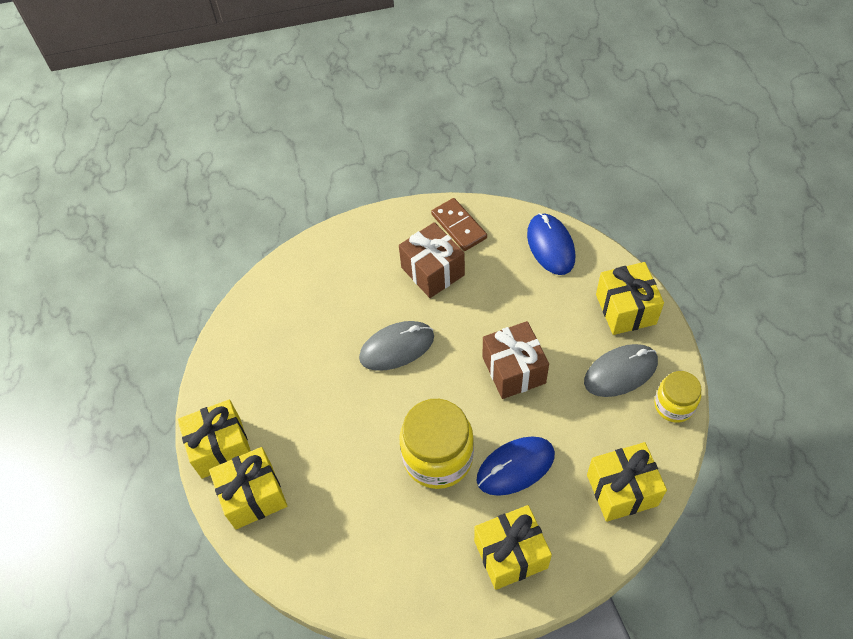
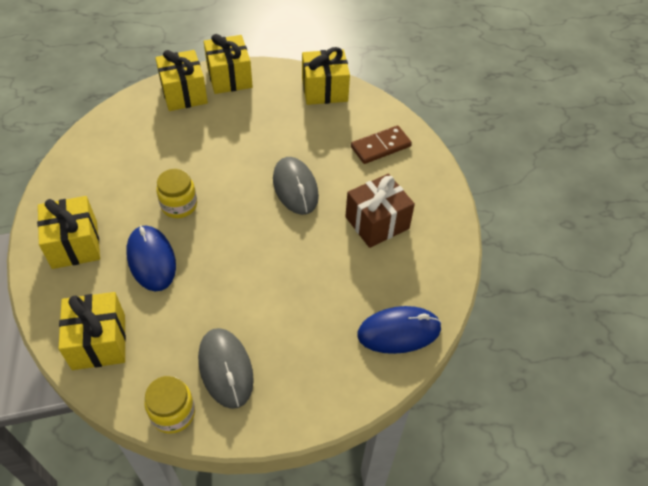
camera: 90 degrees right, 5 degrees down
yellow jar [399,399,474,489] -> yellow jar [156,169,197,218], size x0.58
brown domino [431,198,487,251] -> brown domino moved to [351,125,412,164]
brown gift [482,321,549,399] -> none
yellow gift [596,262,664,335] -> yellow gift moved to [302,47,350,105]

